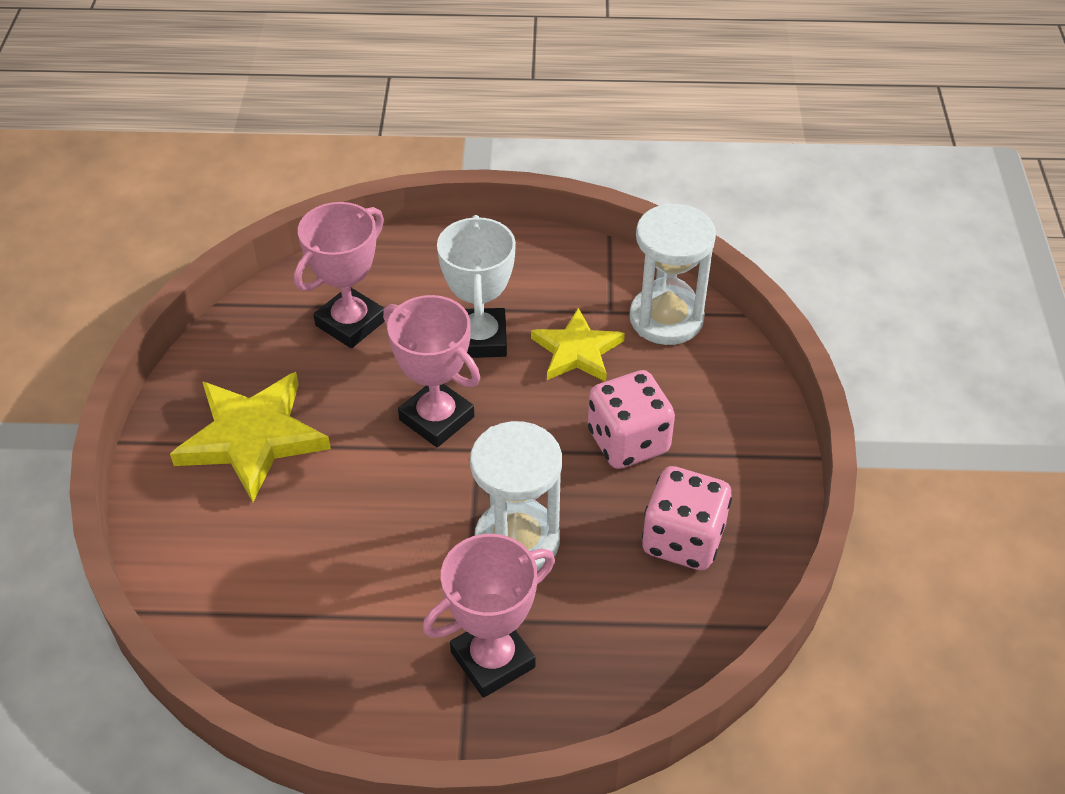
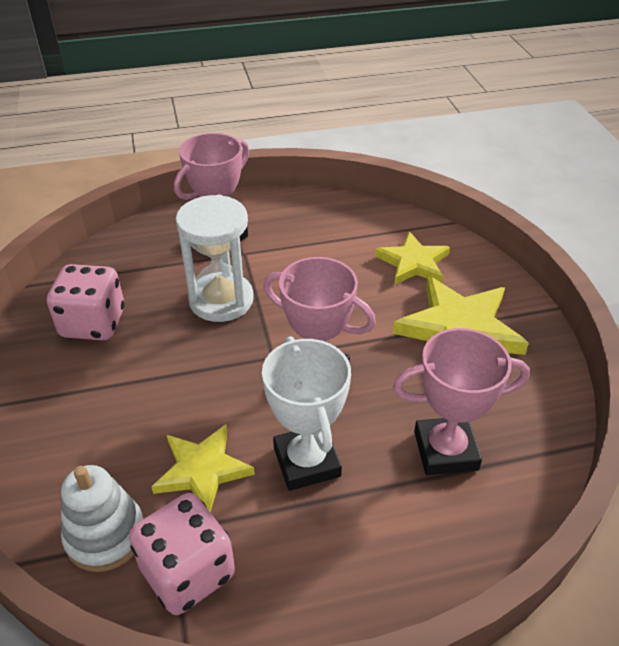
camera: 165 degrees right, 5 degrees down
pink trophy [294,202,385,348] -> pink trophy turned 60 degrees clockwise [393,328,530,475]
pink dice [588,370,675,469] -> pink dice moved to [129,493,235,615]
white hourglass [630,203,716,345] -> white stacking toy [61,465,144,572]
none -> yellow star [375,232,450,285]

